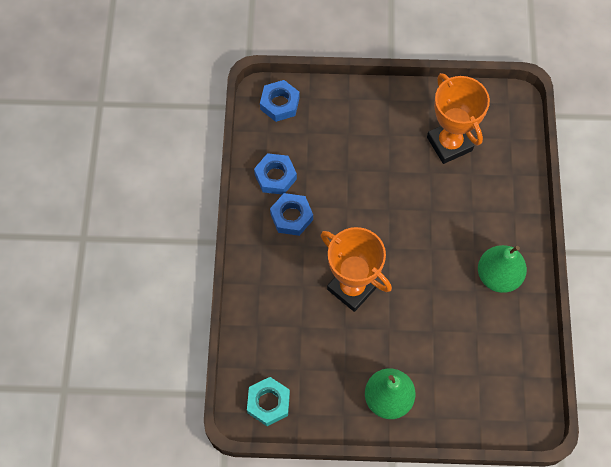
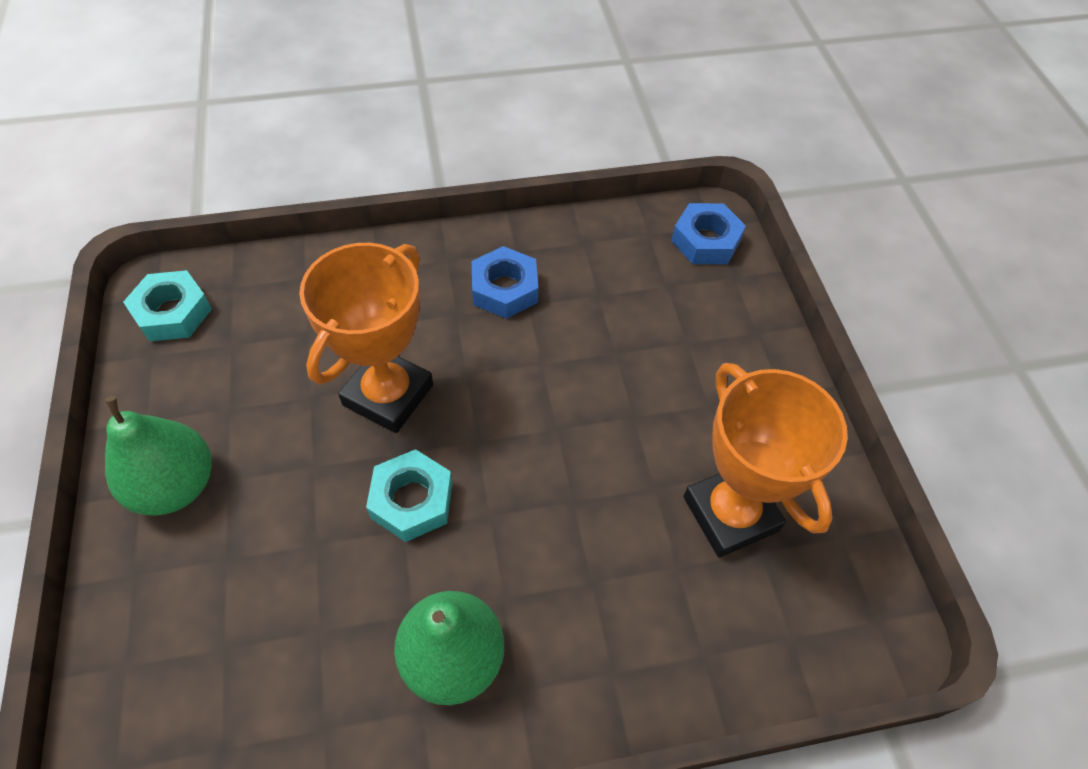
camera: 75 degrees right, 10 degrees down
blue nut [254,153,297,195] -> none
orange trophy [427,73,490,164] -> orange trophy turned 75 degrees counterclockwise [683,363,848,557]
none -> turquoise nut [366,449,453,542]

